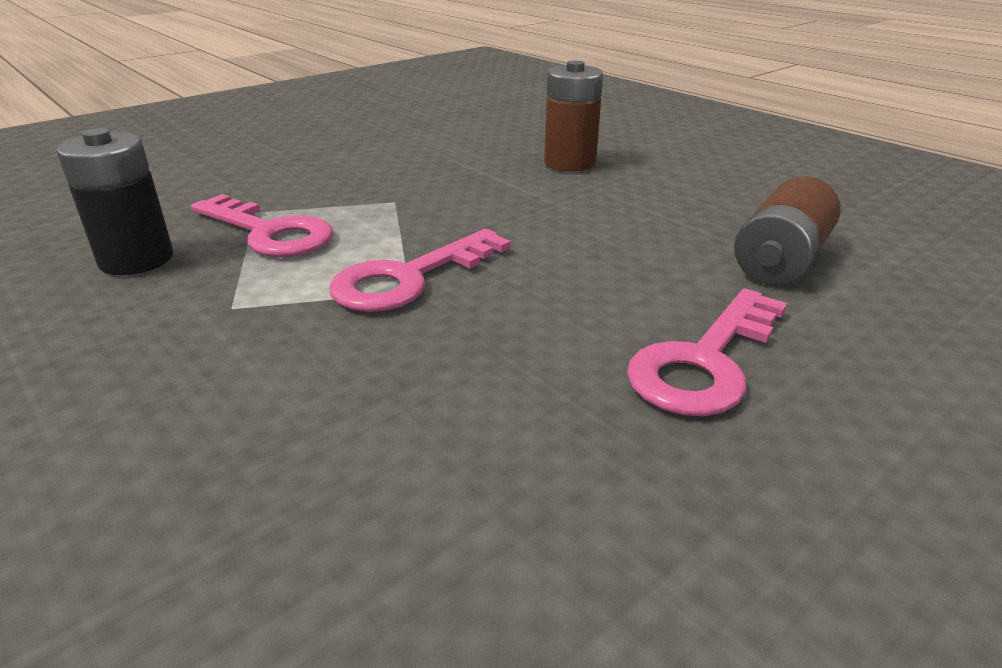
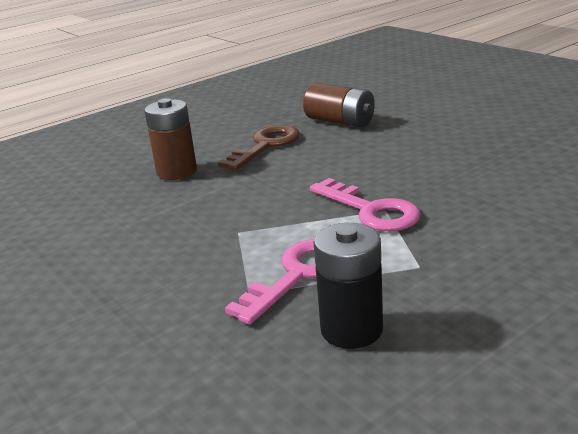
camera: 85 degrees left, 5 degrees down
pink key [627,288,788,416] -> none
none -> brown key [218,125,300,171]

